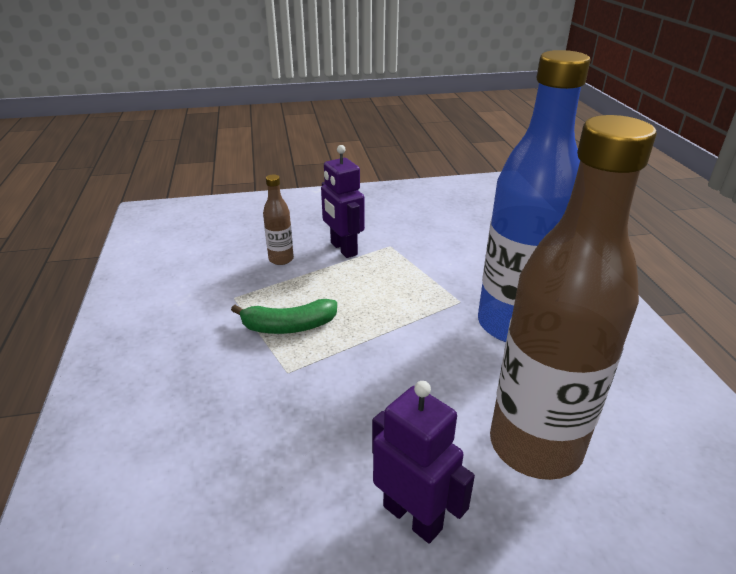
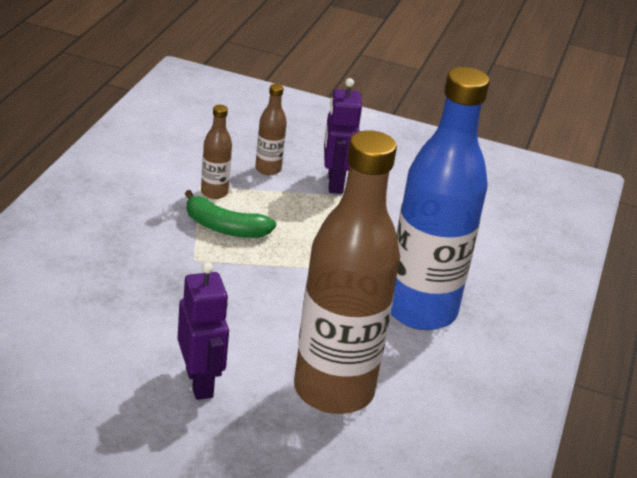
camera: 25 degrees right, 0 degrees up
none -> brown bottle [201,105,232,199]

